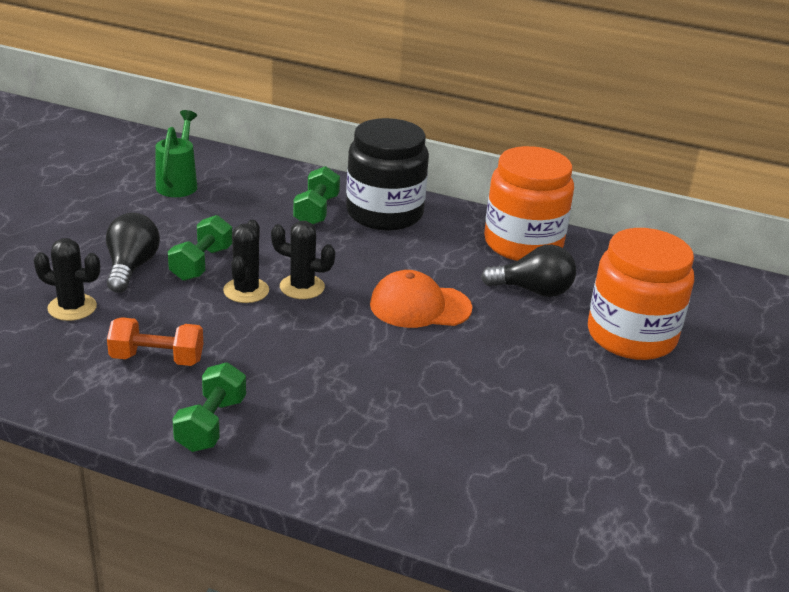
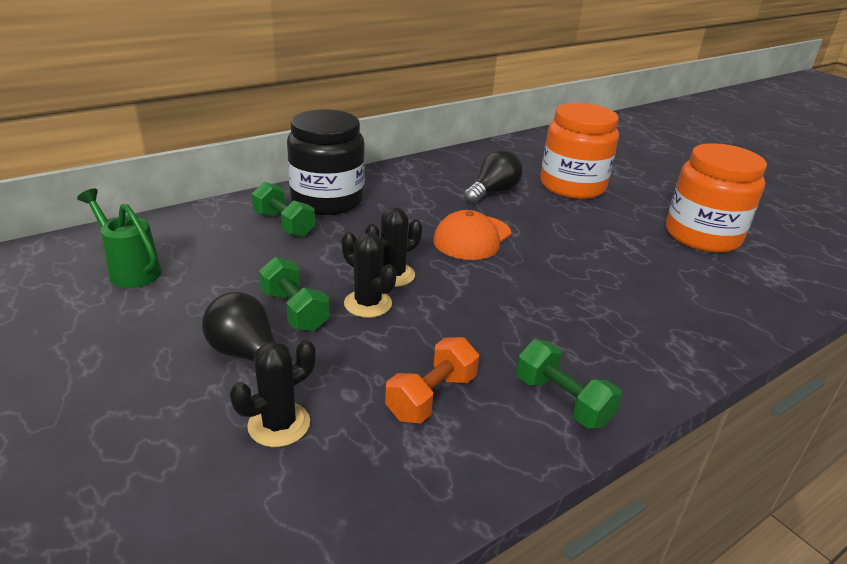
camera: 55 degrees left, 0 degrees up
orange jar [484,146,574,261] -> orange jar moved to [666,143,767,253]

